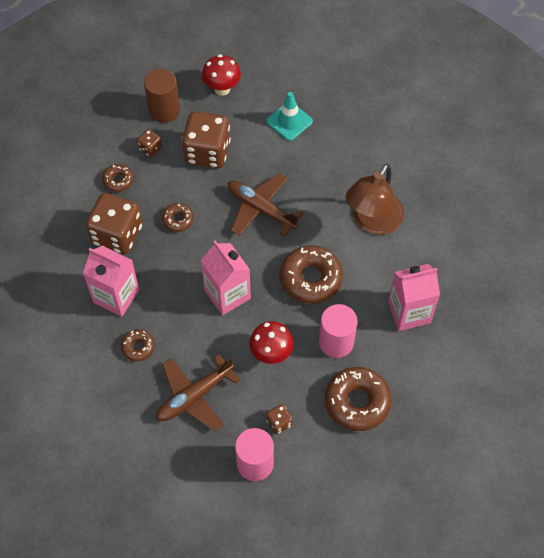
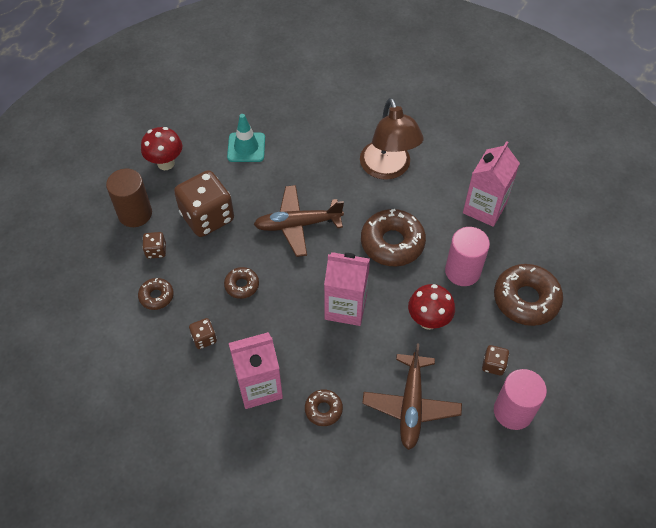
camera: 45 degrees left, 5 degrees down
brown dice [86,193,142,254] -> brown dice [189,318,217,349], size x0.45

